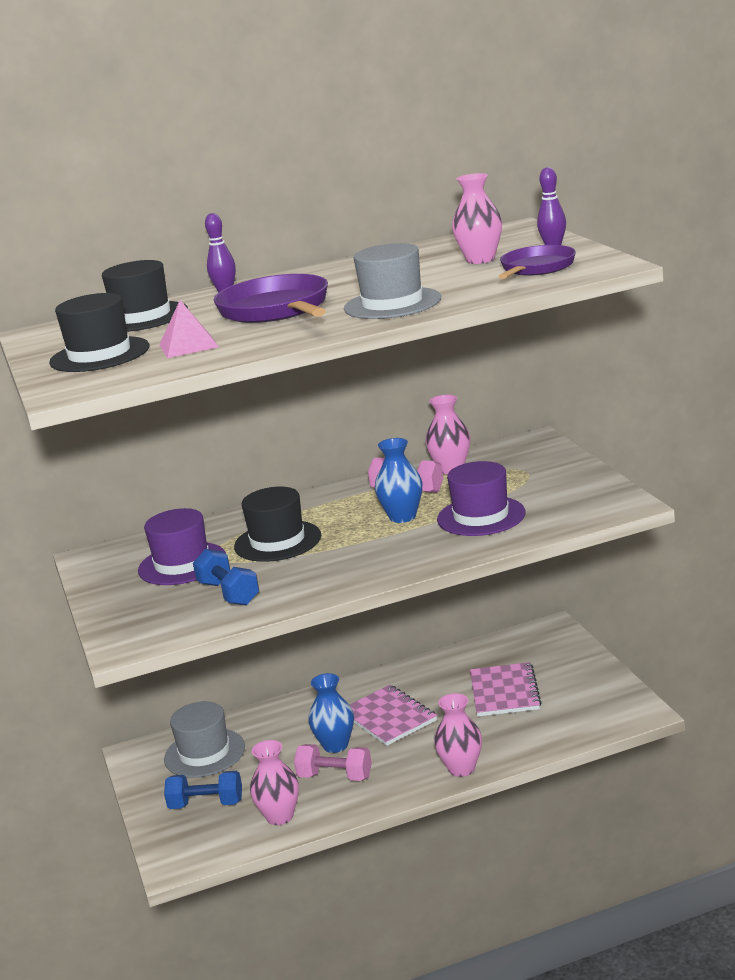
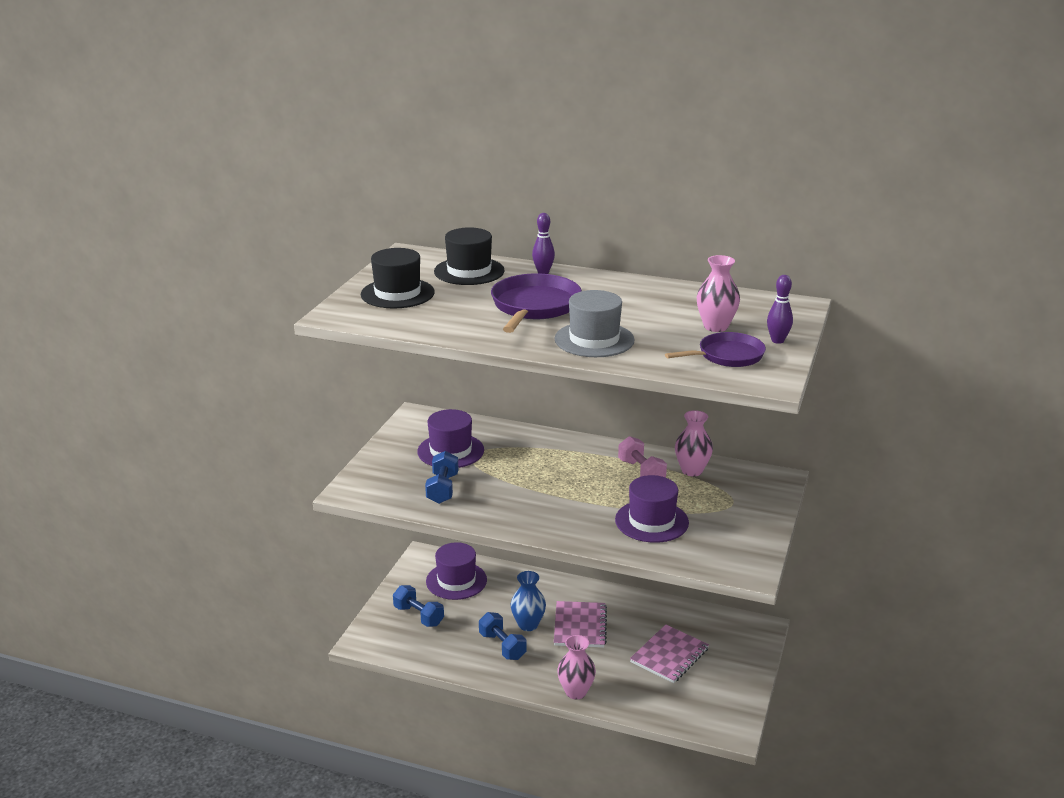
camera: 35 degrees right, 5 degrees up
pink pyramid [159,300,219,358] -> none
grey hat [164,701,245,778] -> purple hat [426,542,487,600]
black hat [234,487,321,562] -> none
pink vase [250,740,299,825] -> none
pink dumbbell [294,744,372,781] -> blue dumbbell [479,612,527,660]
blue vase [375,438,422,523] -> none

